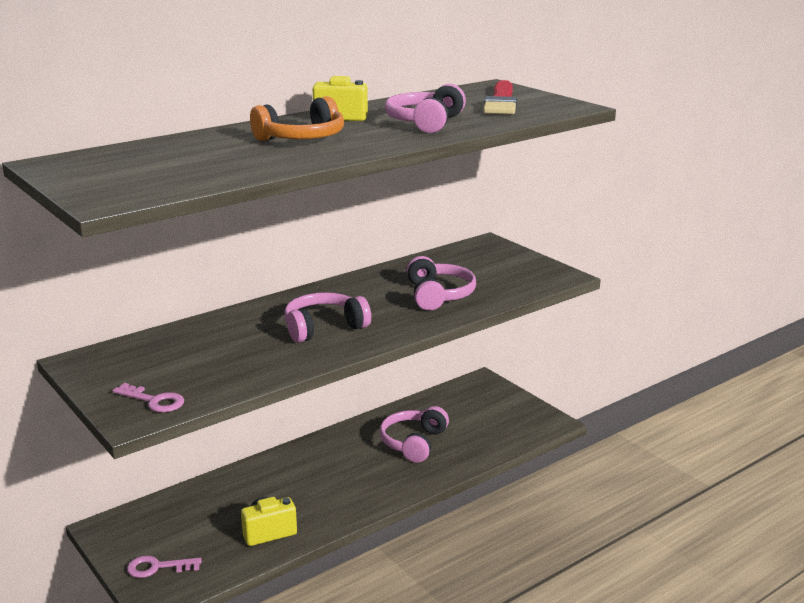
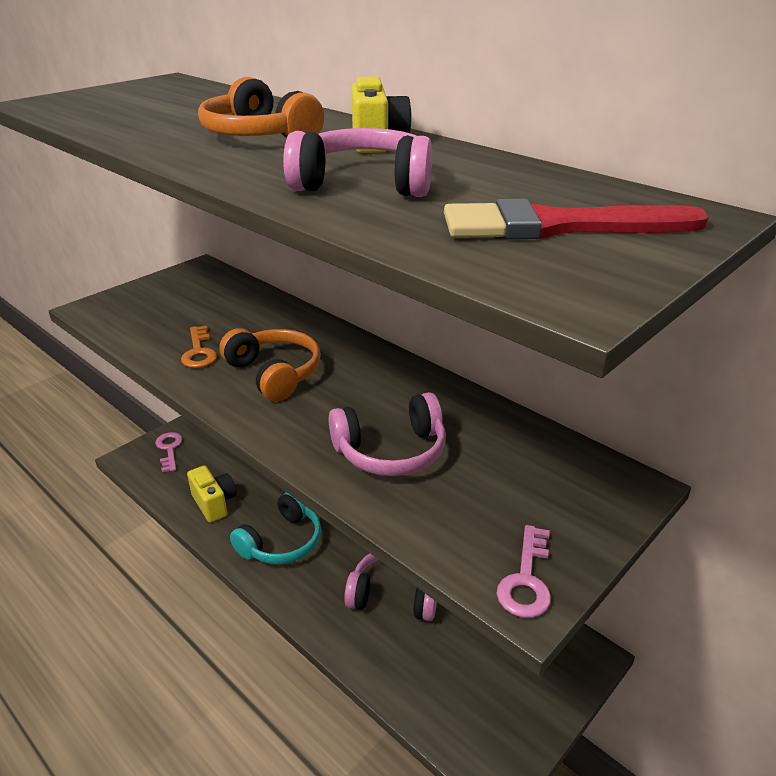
camera: 80 degrees right, 10 degrees up
pink key [113,383,184,412] -> pink key moved to [497,525,551,618]
pink headphones [284,292,371,343] -> orange headphones [219,328,321,401]
none -> orange key [181,326,217,368]
none -> turquoise headphones [230,492,321,564]

